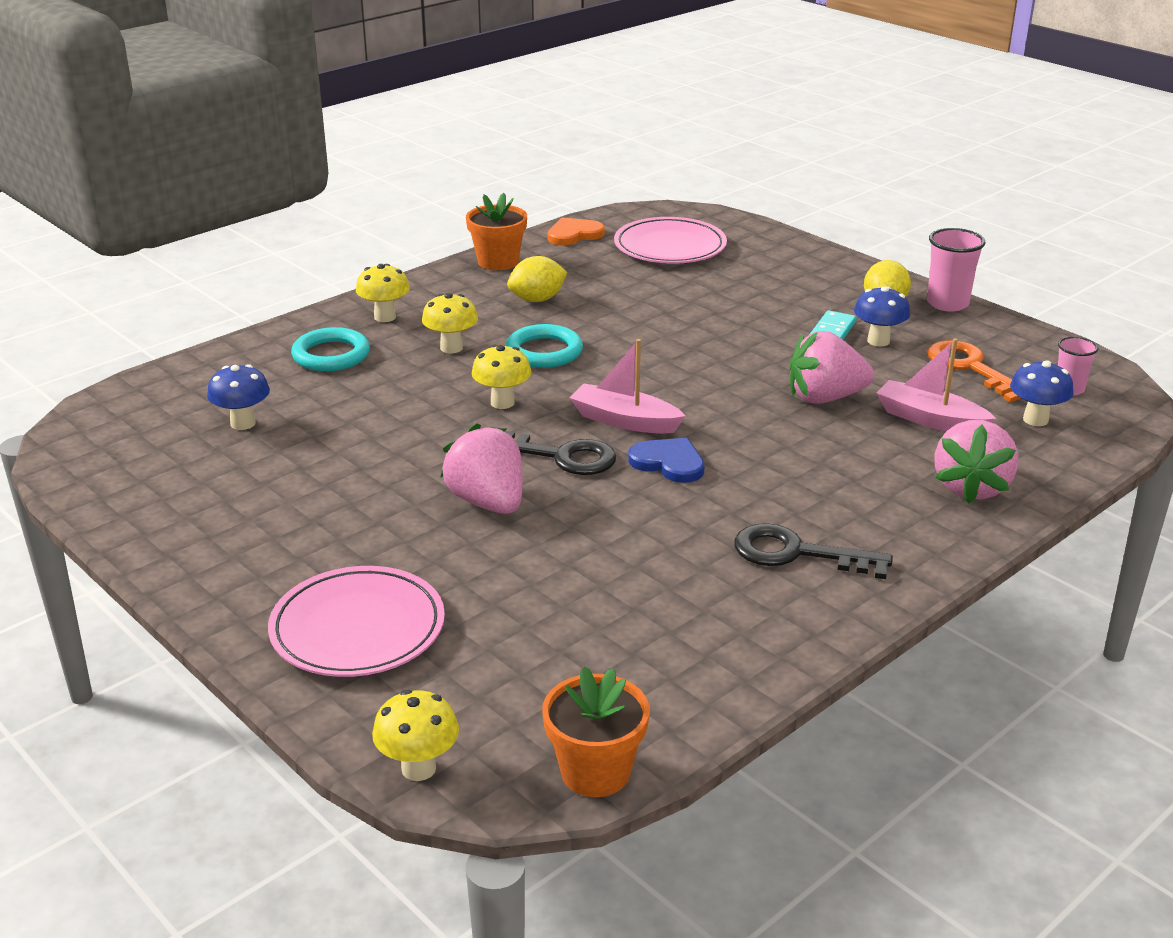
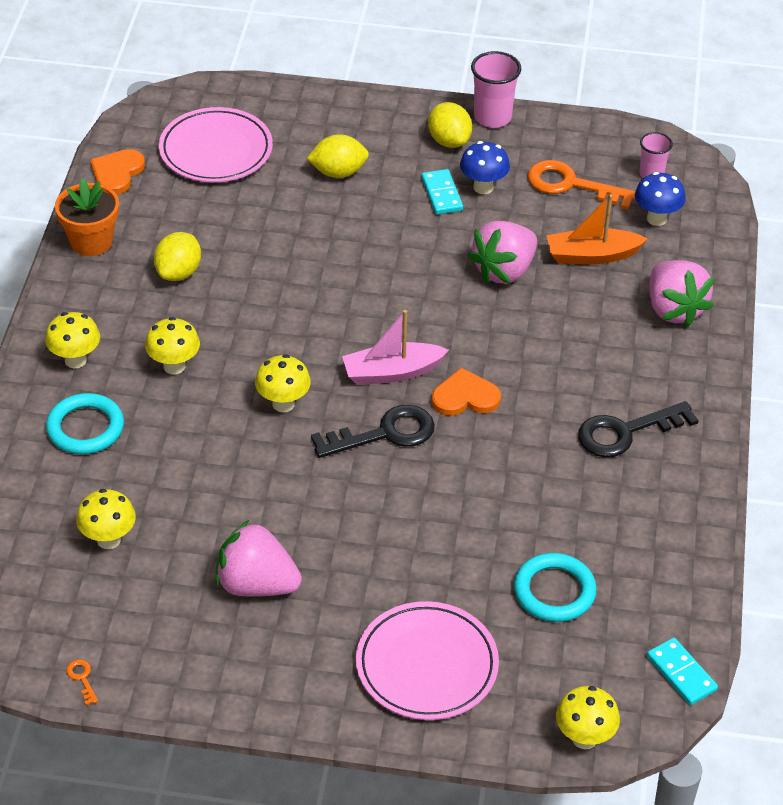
camera: 40 degrees left, 15 degrees up
blue mushroom [207,364,270,430] -> yellow mushroom [76,489,136,549]
pink strawberry [440,423,523,514] -> pink strawberry moved to [215,520,302,597]
turquoise ring [506,324,583,368] -> turquoise ring moved to [514,553,597,622]
orange flower pot [542,666,650,797] -> turquoise domino [647,638,718,705]
blue heart [628,438,705,483] -> orange heart [431,368,501,416]
pink boat [876,338,996,431] -> orange boat [546,194,648,264]
none -> orange key [66,659,98,705]
none -> yellow lemon [306,134,369,178]

